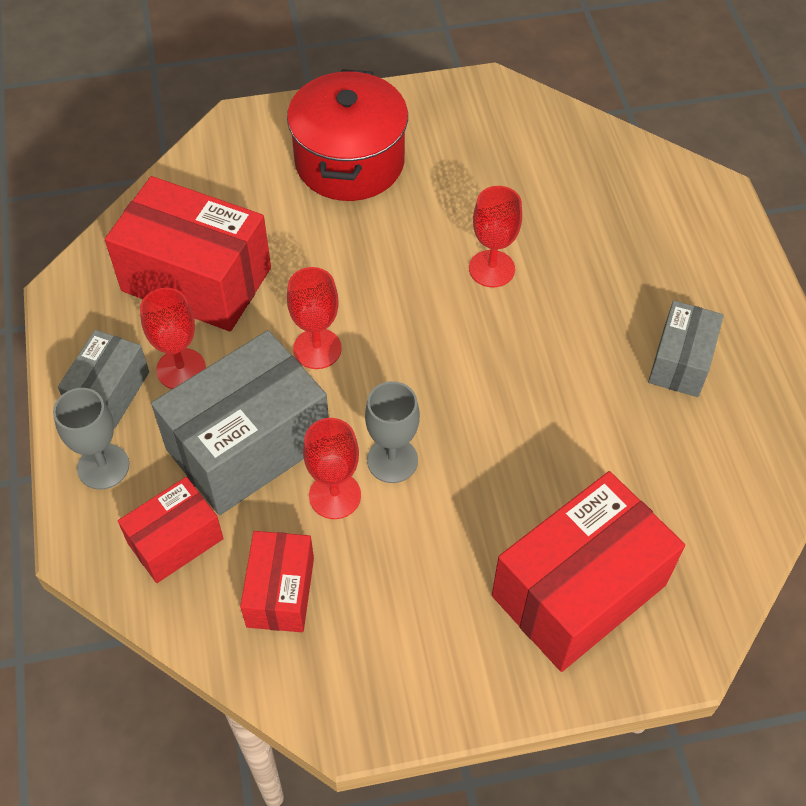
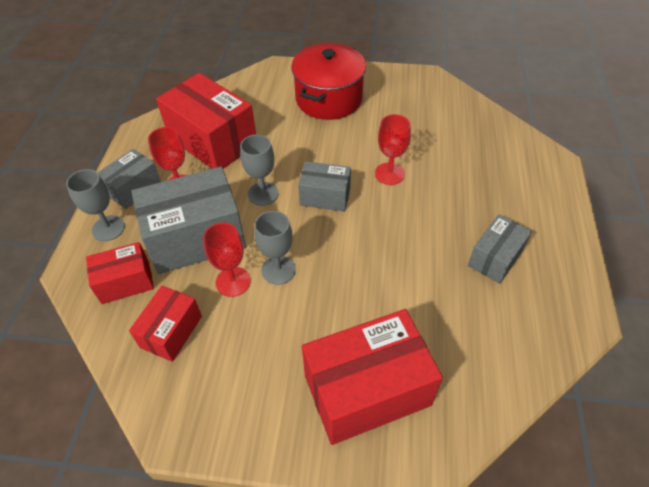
camera: 20 degrees right, 5 degrees down
red goblet [287,267,342,369] -> grey goblet [240,134,279,206]
none -> grey box [298,161,351,211]

